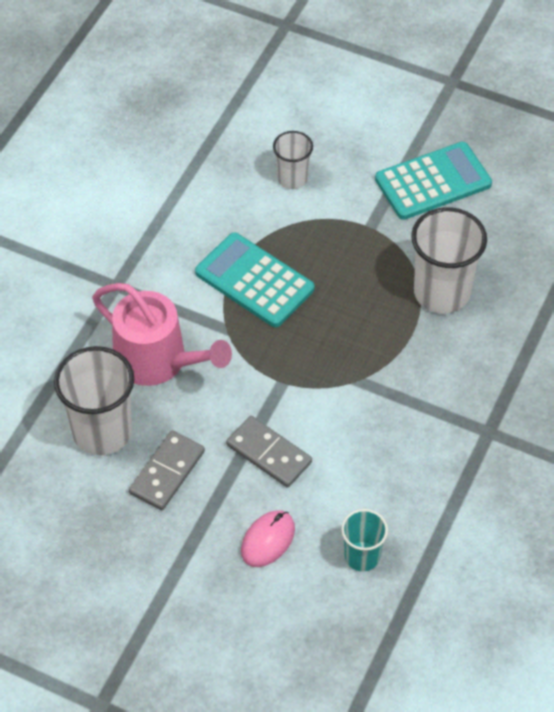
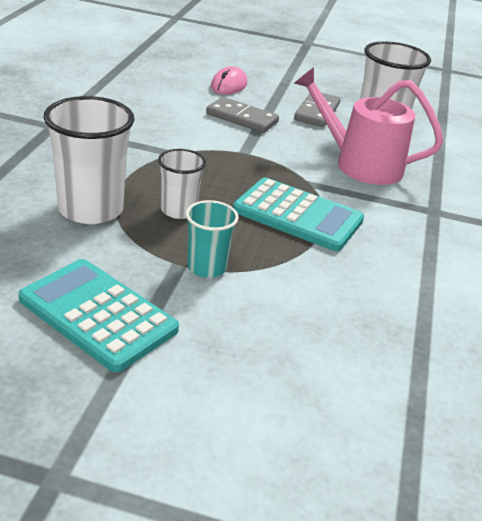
camera: 165 degrees right, 20 degrees down
white cup [273,131,313,189] -> white cup moved to [158,149,206,219]
turquoise cup [341,509,388,571] -> turquoise cup moved to [186,200,239,278]
turquoise calculator [375,142,492,220] -> turquoise calculator turned 75 degrees clockwise [18,259,179,372]

